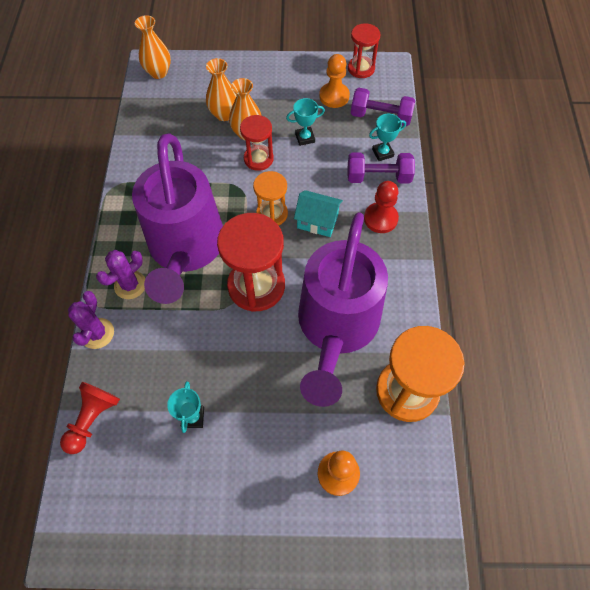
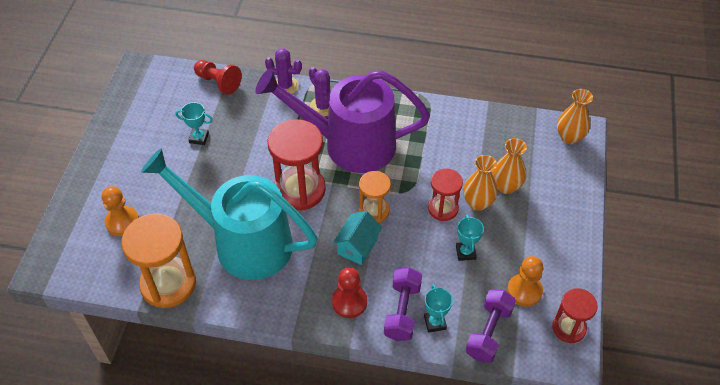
camera: 100 degrees right, 10 degrees down
purple watering can [298,212,388,407] -> turquoise watering can [141,148,318,280]

